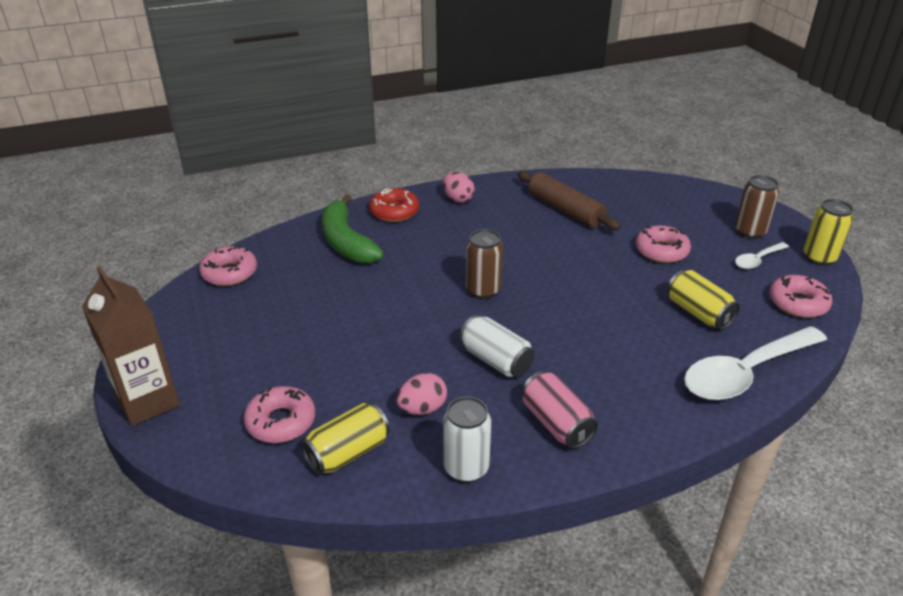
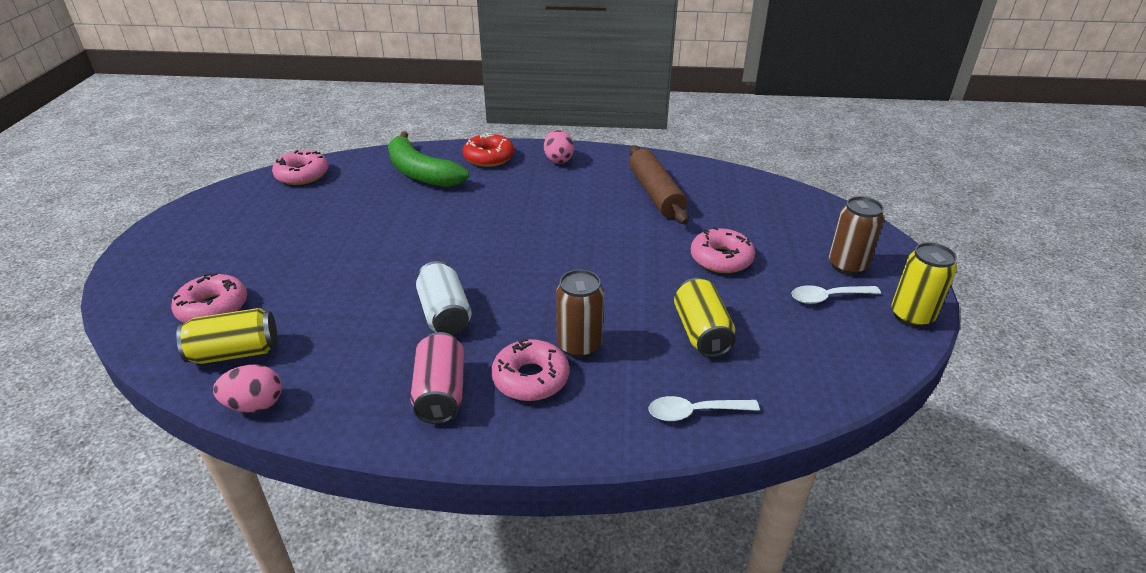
camera: 25 degrees right, 0 degrees up
brown carton [82,267,180,426] -> none
green banana [322,194,384,263] -> green banana turned 45 degrees counterclockwise [388,131,469,187]
pink egg [397,373,447,415] -> pink egg moved to [213,365,282,412]
white can [443,396,491,483] -> none
brown can [466,229,503,299] -> brown can moved to [556,270,604,358]
white spoon [684,326,827,400] -> white spoon [649,396,760,421], size x0.48
pink donut [769,275,832,318] -> pink donut moved to [491,338,569,401]

